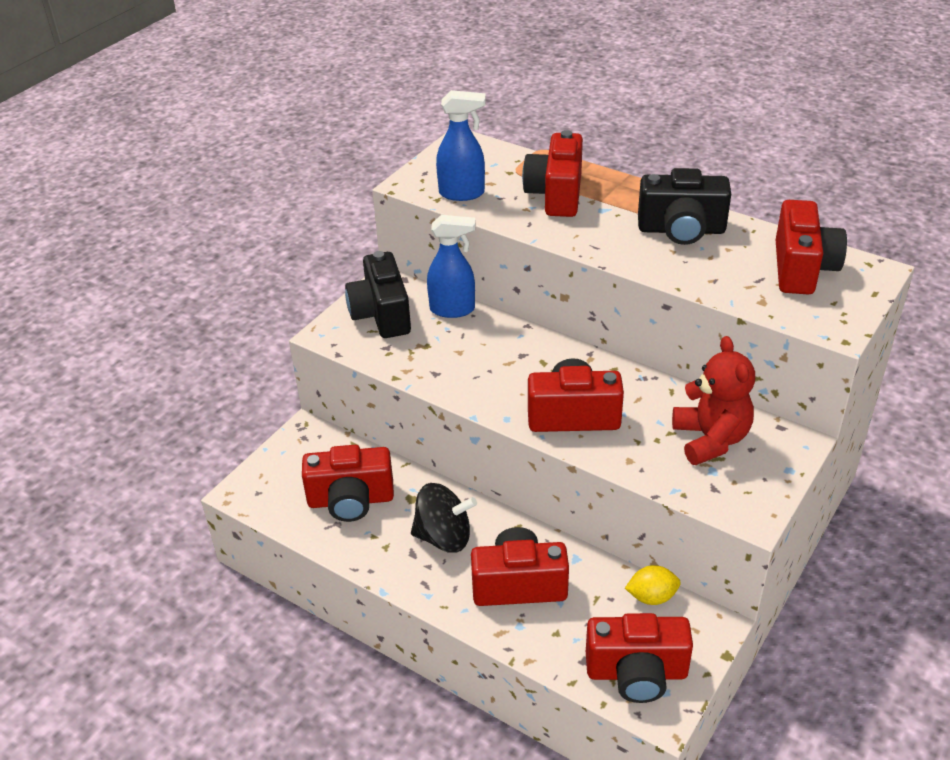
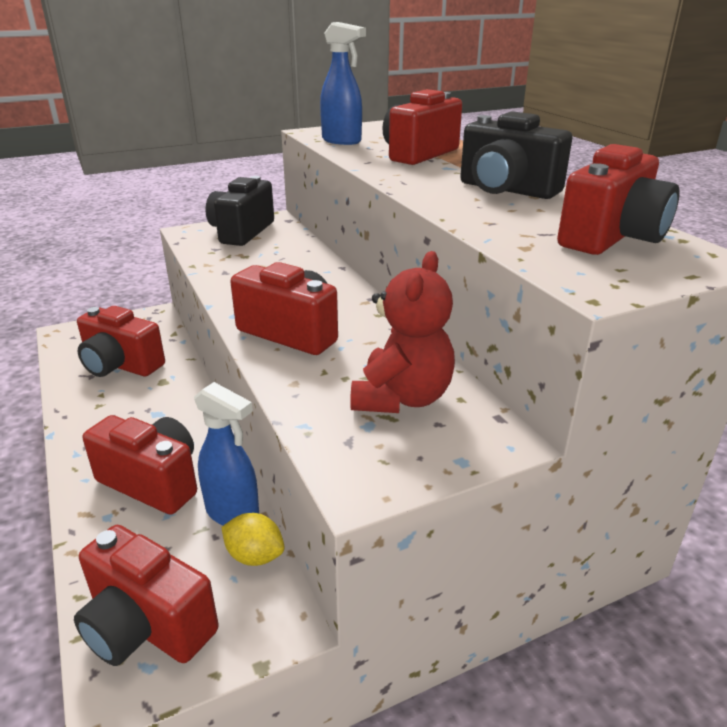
camera: 30 degrees right, 10 degrees down
black spinning top [411,483,477,553] -> none
blue spray bottle [427,215,475,318] -> blue spray bottle moved to [194,382,259,525]

